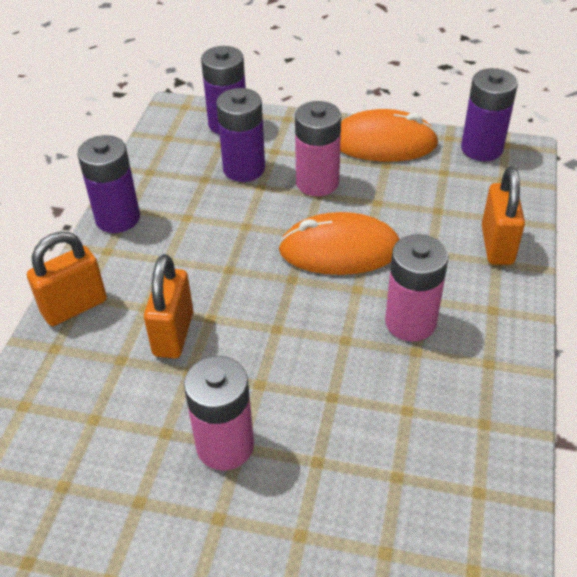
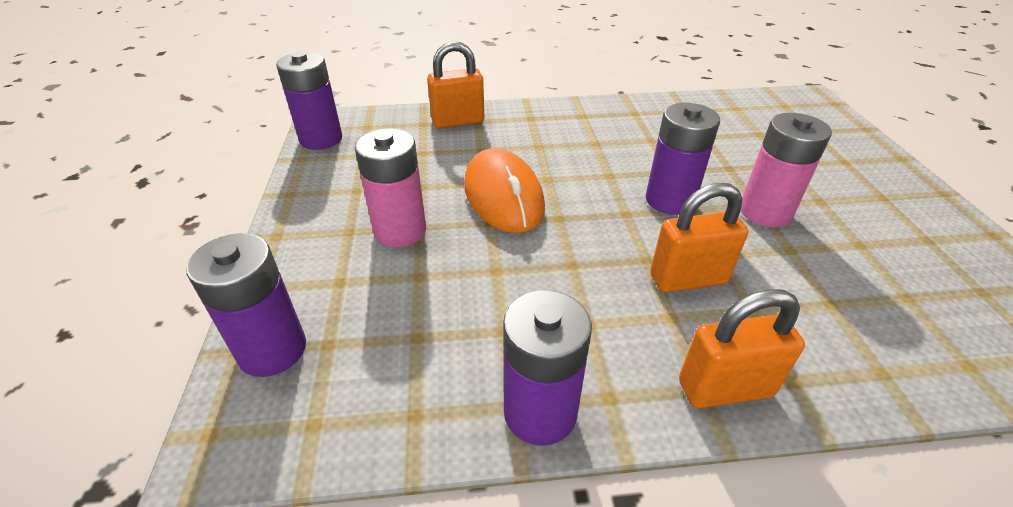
camera: 110 degrees left, 5 degrees down
orange padlock [27,232,107,326] -> orange padlock turned 45 degrees counterclockwise [679,289,805,408]
purple battery [216,88,265,182] -> purple battery moved to [646,103,720,215]
orange mouse [340,109,439,162] -> none
pink battery [385,234,449,341] -> none

